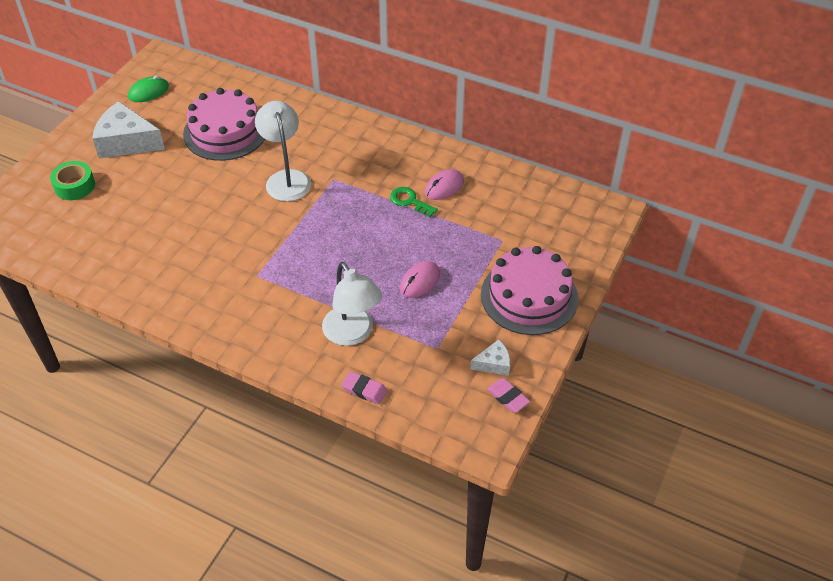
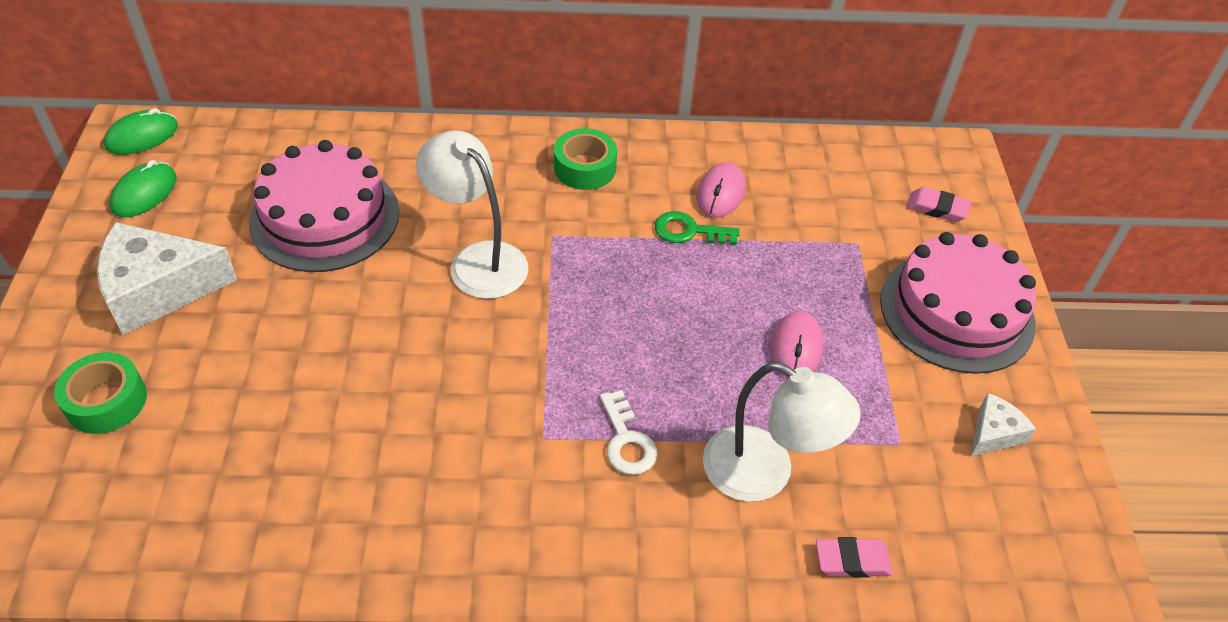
camera: 30 degrees left, 0 degrees up
pink eraser [487,378,530,412] -> pink eraser moved to [907,187,971,222]
none -> green mouse [104,108,178,155]
none -> green tape [554,128,617,190]
none -> white key [600,390,658,475]

